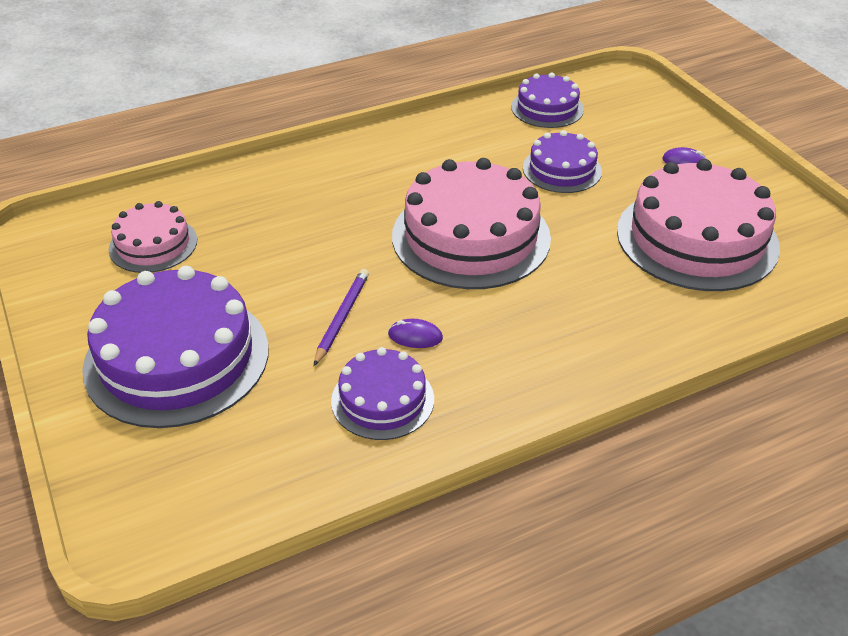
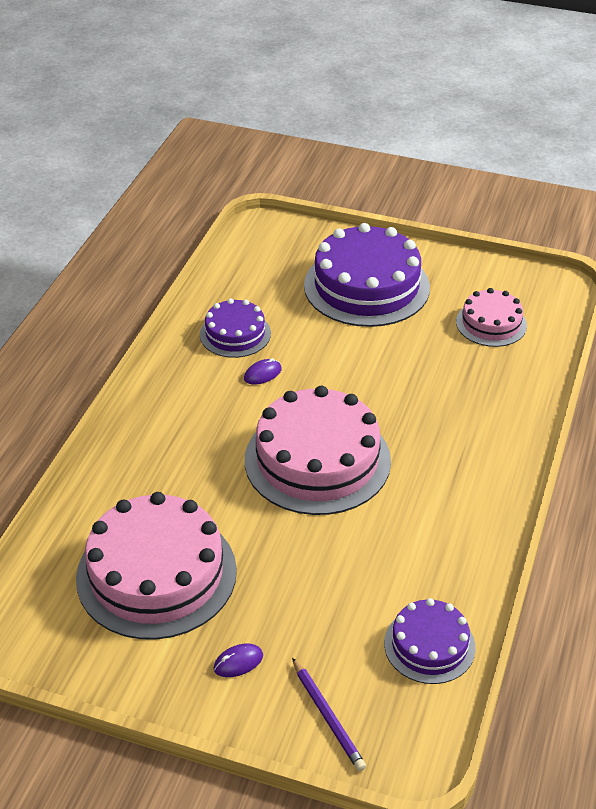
camera: 135 degrees right, 0 degrees up
purple pencil [314,269,369,366] -> purple pencil moved to [292,658,366,771]
purple cake [523,130,602,193] -> none

